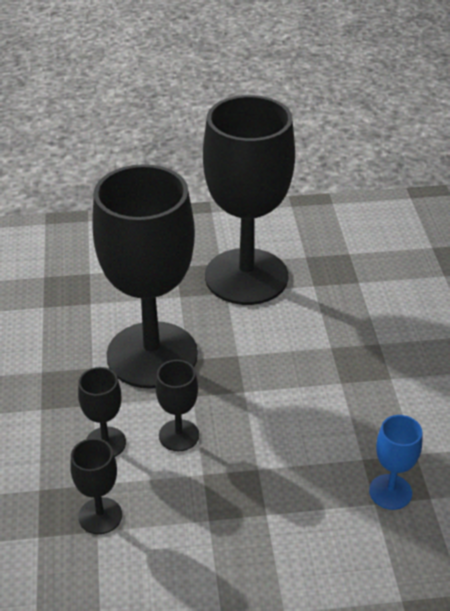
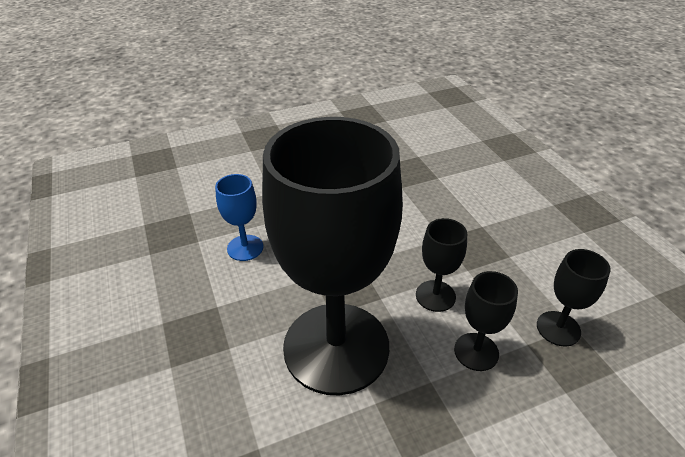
camera: 105 degrees left, 0 degrees up
black goblet [203,95,295,305] -> none
blue goblet [369,415,422,510] -> blue goblet moved to [215,174,264,261]

